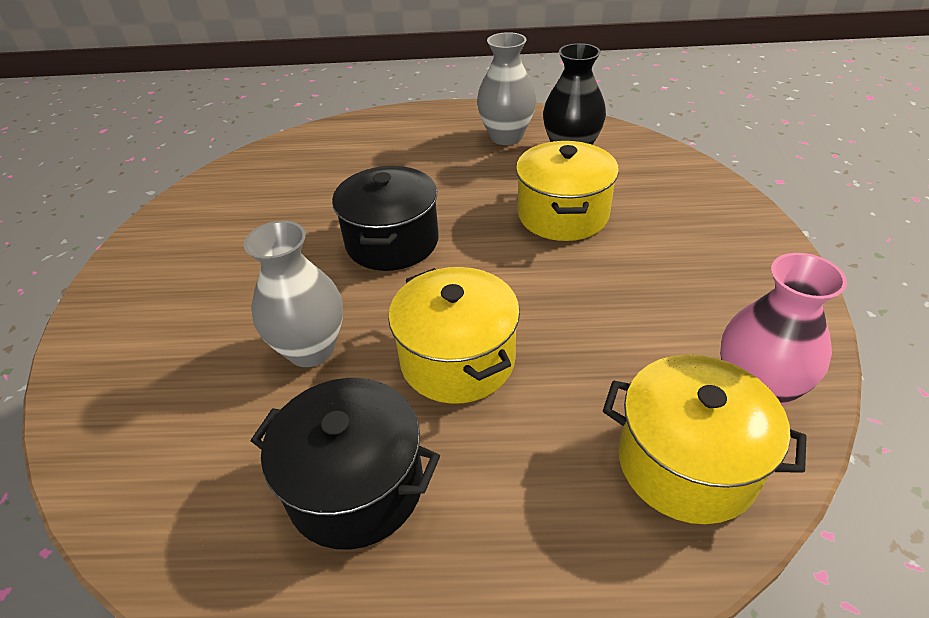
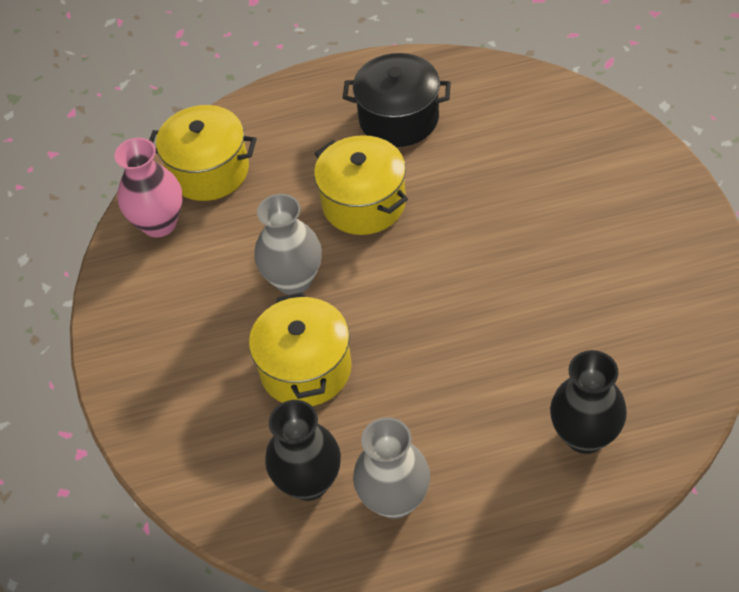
camera: 170 degrees right, 10 degrees up
grey vase [244,221,343,367] -> grey vase moved to [254,194,322,295]
black pot [332,166,439,271] -> none
none -> black vase [550,350,627,454]

